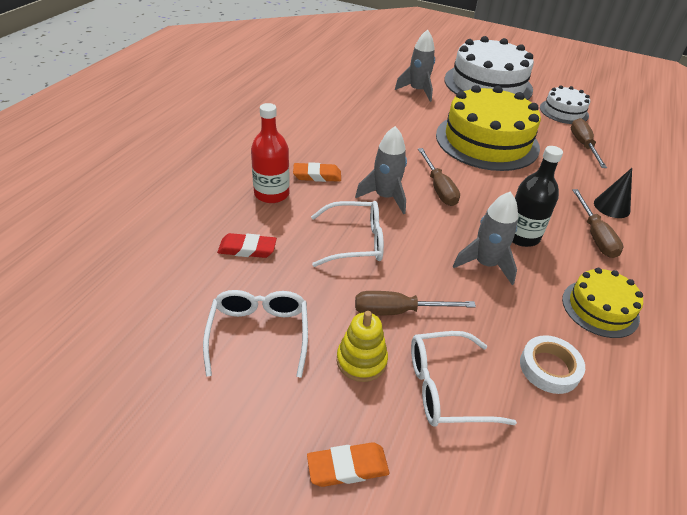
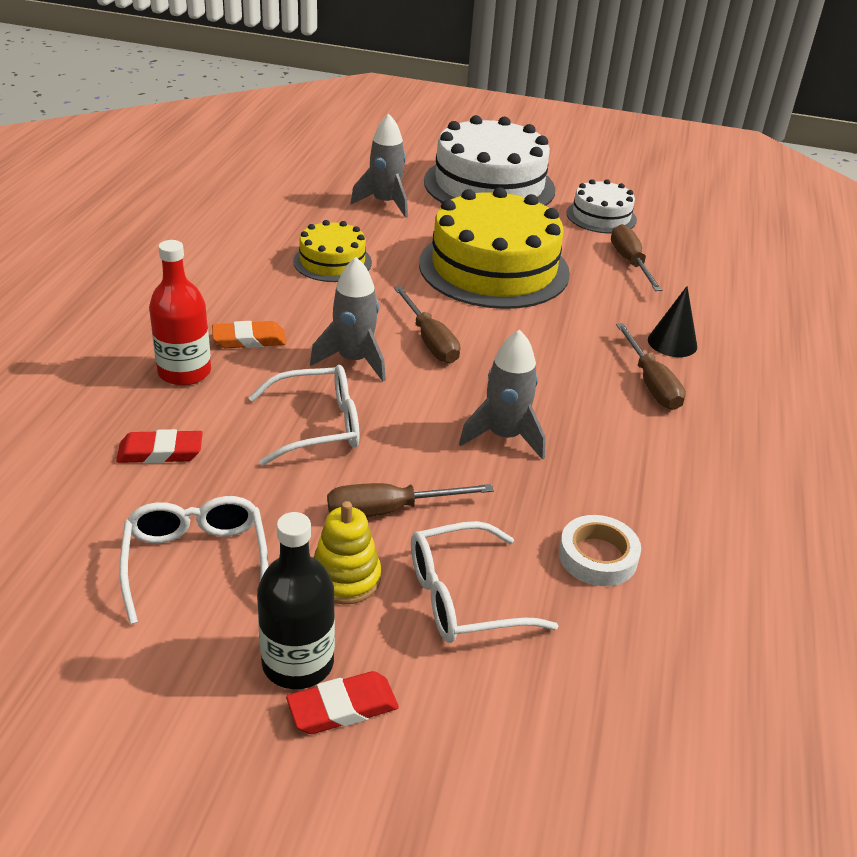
camera: 10 degrees left, 5 degrees down
orange eraser [307,442,389,487] -> red eraser [286,671,399,734]
black bottle [512,146,563,247] -> black bottle moved to [257,512,335,689]
yellow cake [562,268,643,338] -> yellow cake moved to [293,220,372,282]

